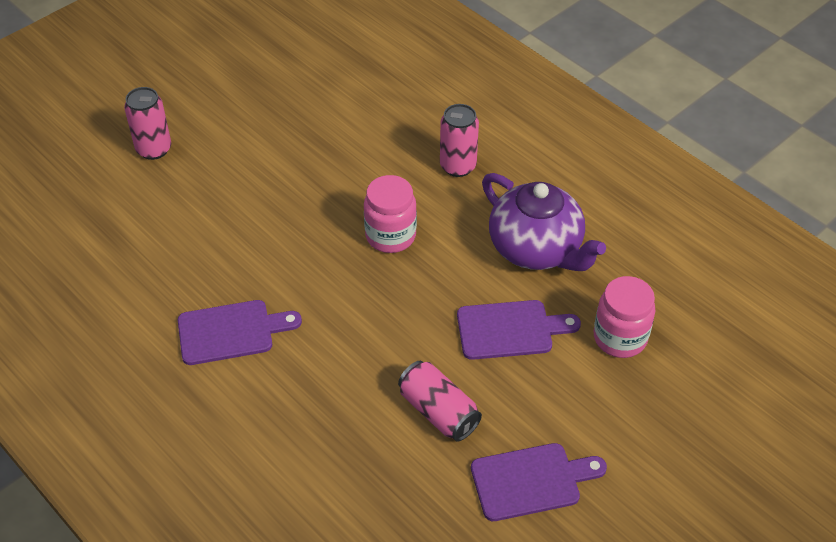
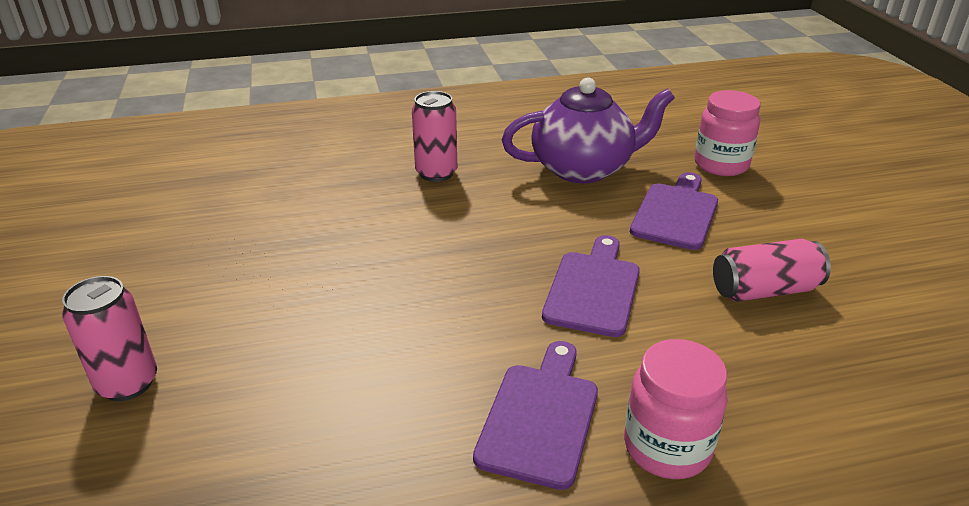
camera: 60 degrees left, 15 degrees down
pink jar [364,175,417,253] -> pink jar moved to [624,339,728,479]
purple cutting board [471,443,607,521] -> purple cutting board moved to [542,235,640,337]

